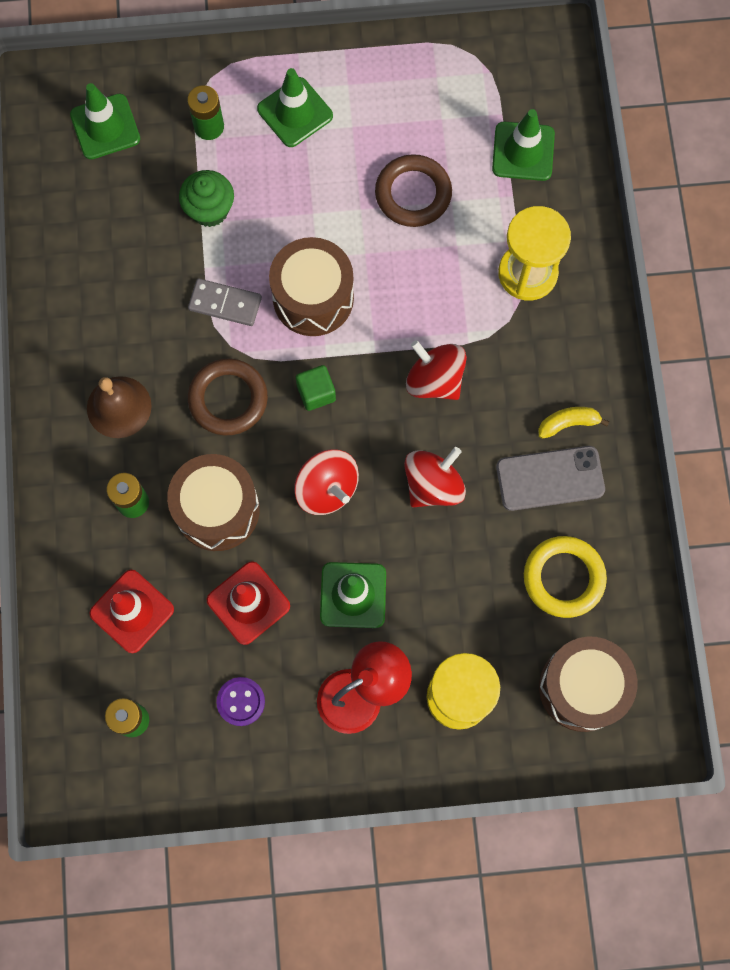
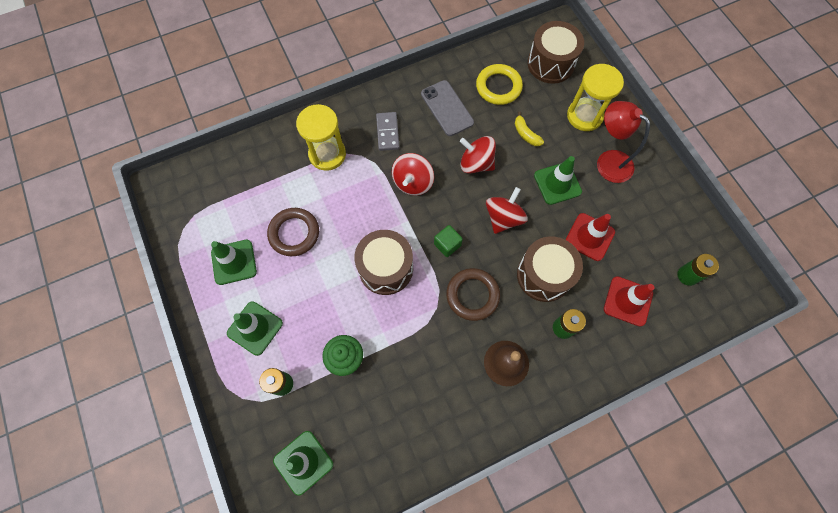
camera: 110 degrees left, 5 degrees down
grey domino [188,278,262,326] -> grey domino moved to [376,112,400,151]
purple button [216,677,265,726] -> none
green traffic cone [492,109,555,181] -> green traffic cone moved to [211,240,257,285]
yellow banana [538,407,609,439] -> yellow banana moved to [515,111,544,146]

